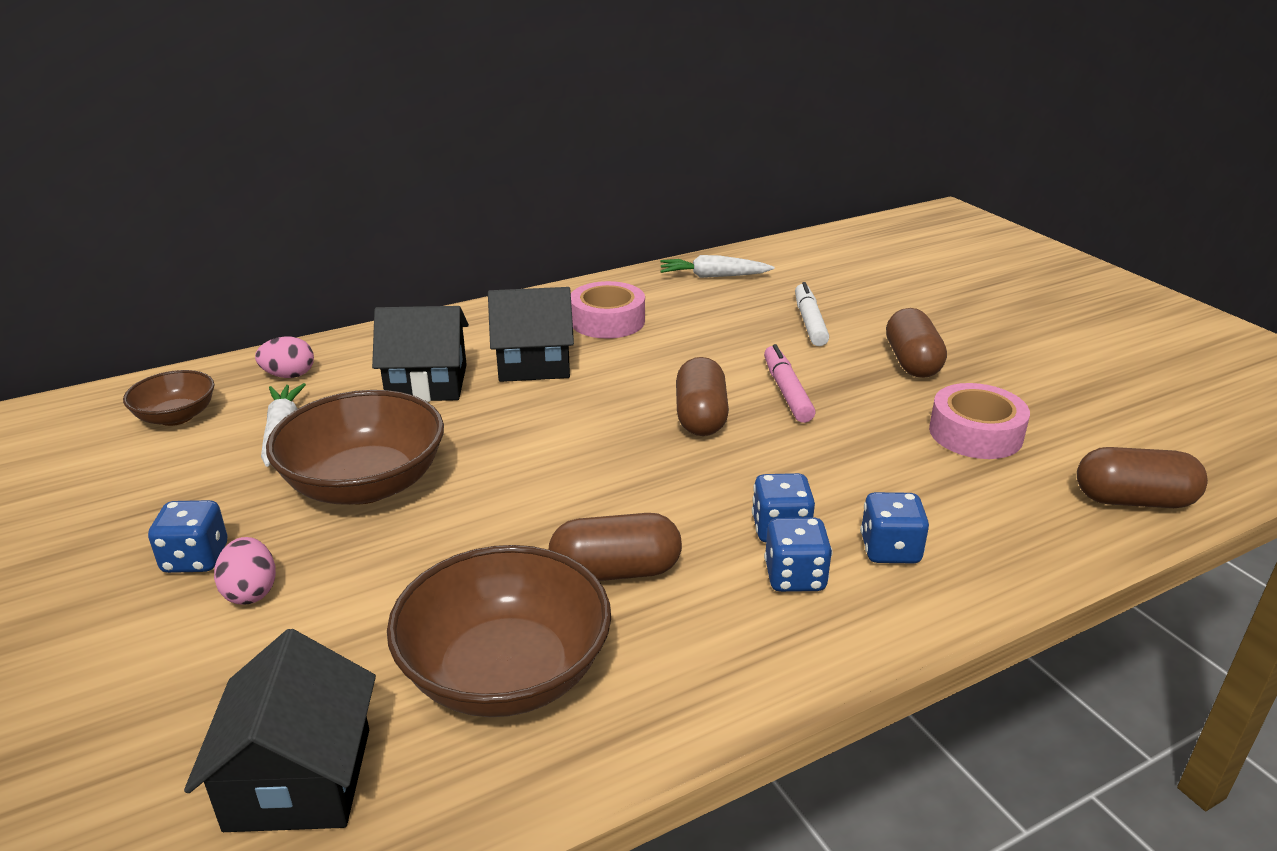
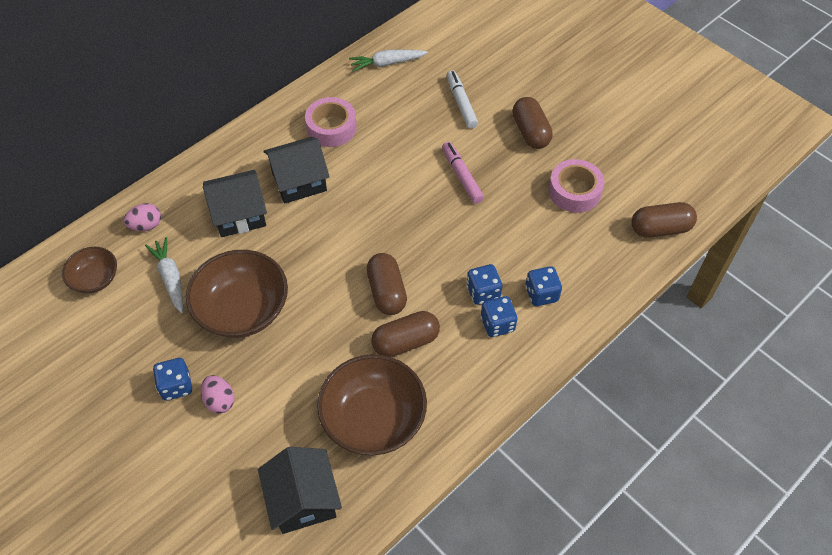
camera: 15 degrees left, 25 degrees up
brown capsule [676,357,729,436] -> brown capsule moved to [366,253,407,315]

